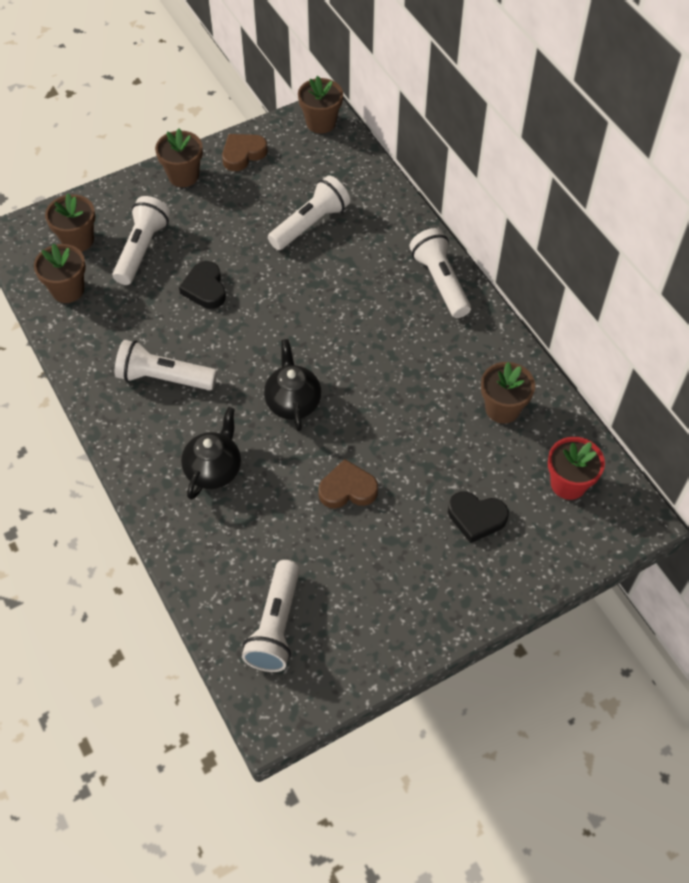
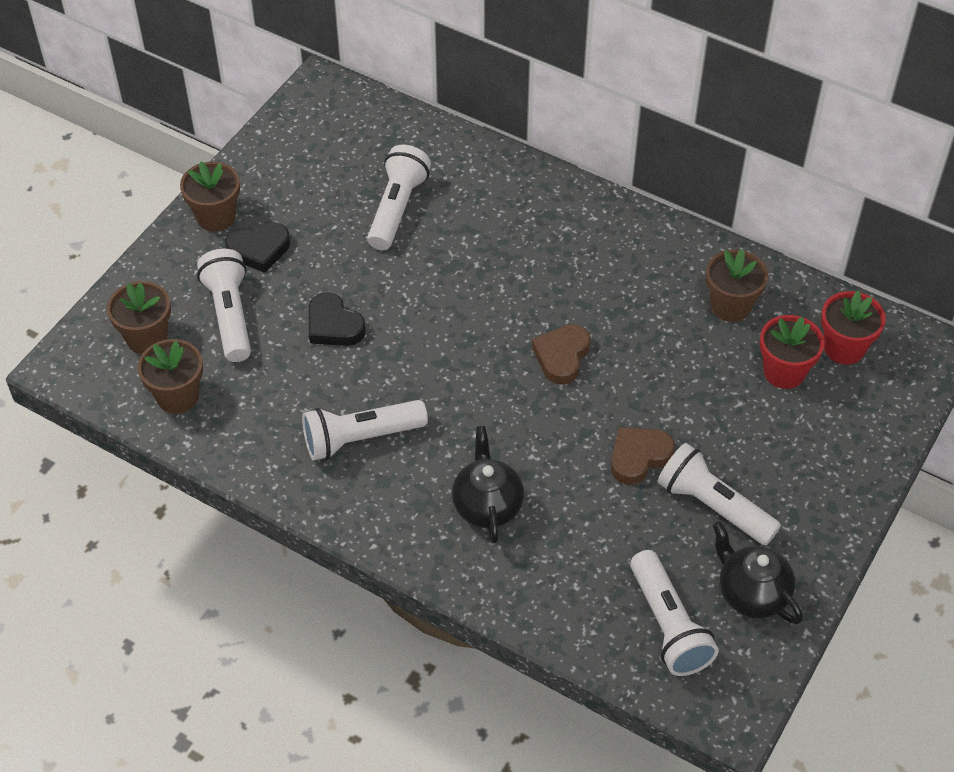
camera: 30 degrees left, 5 degrees down
brown heart [222,134,268,171] -> brown heart moved to [532,324,591,385]
black teapot [264,339,321,431] -> black teapot moved to [712,521,803,624]
brown flower pot [298,76,343,134] -> none
white flashlight [409,228,471,318] -> white flashlight moved to [657,443,781,545]
black heart [448,491,509,543] -> black heart moved to [225,222,290,273]
none -> red flower pot [760,315,825,389]

